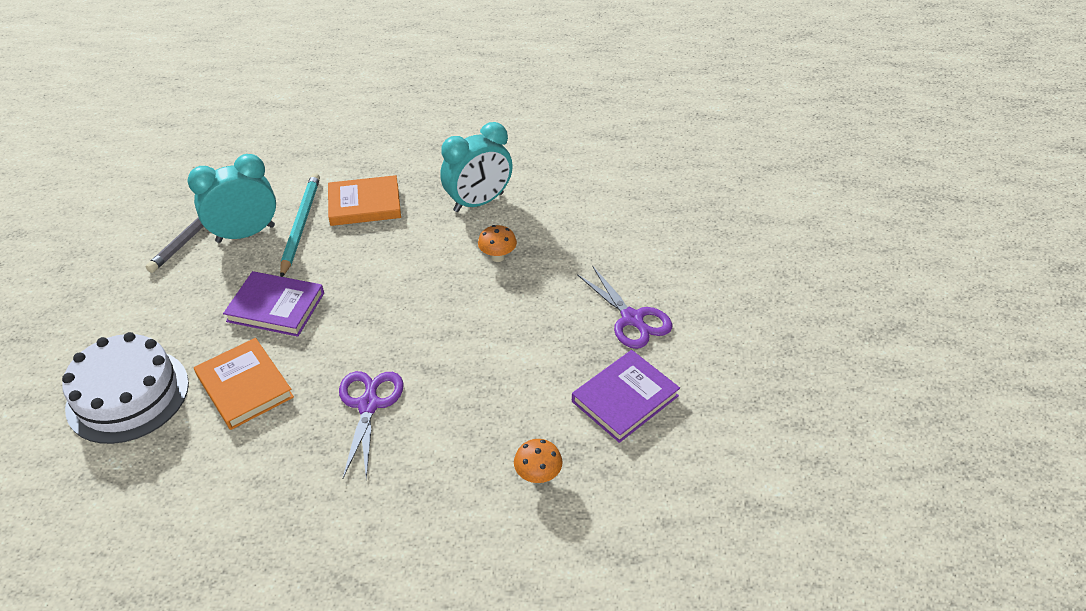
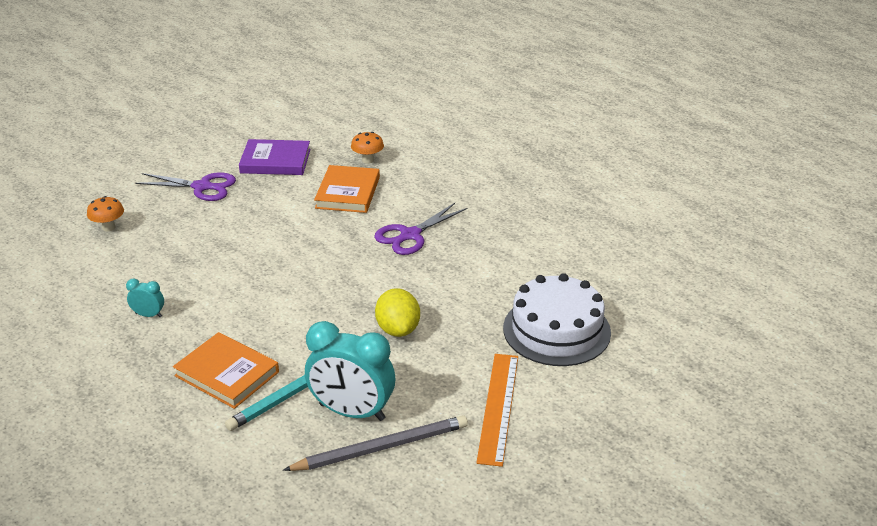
camera: 135 degrees left, 10 degrees down
orange book [194,338,294,430] -> orange book moved to [314,165,380,213]
purple book [223,271,324,337] -> yellow lemon [375,288,420,337]
turquoise clock [440,122,513,212] -> turquoise clock [126,279,164,317], size x0.45
orange mushroom [478,225,517,262] -> orange mushroom moved to [87,196,124,232]
purple scissors [577,266,672,349] -> purple scissors turned 90 degrees clockwise [135,172,236,201]
none -> orange ruler [476,354,518,467]

